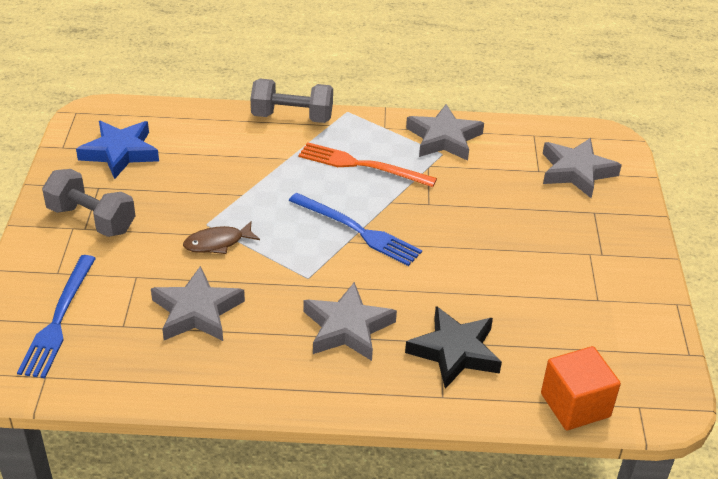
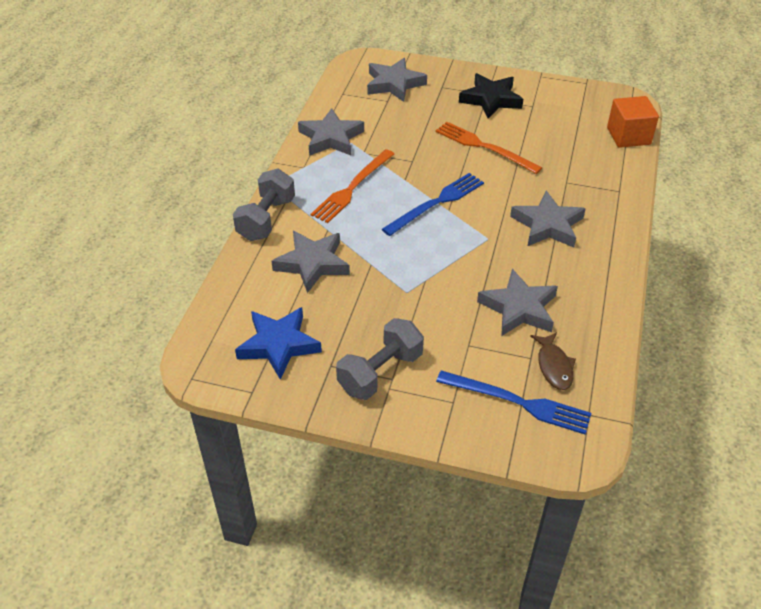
camera: 75 degrees left, 5 degrees up
brown fish [183,221,260,254] -> brown fish moved to [530,332,576,390]
black star [405,306,502,389] -> black star moved to [459,73,523,119]
none -> grey star [271,231,350,293]
none -> orange fork [435,122,542,174]

